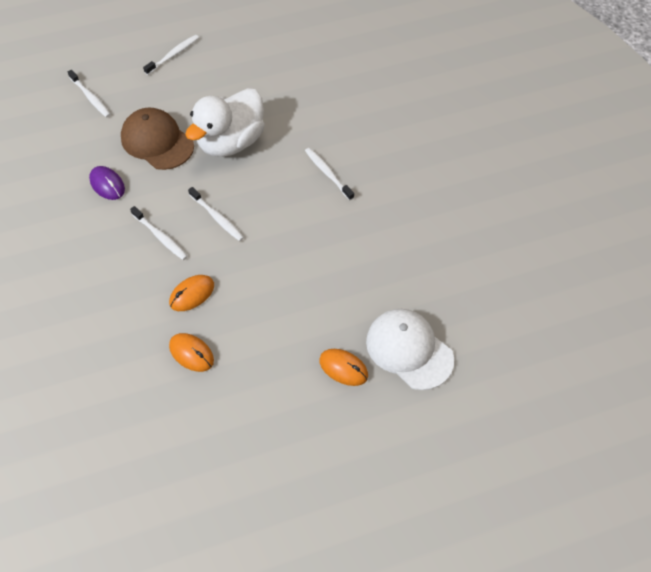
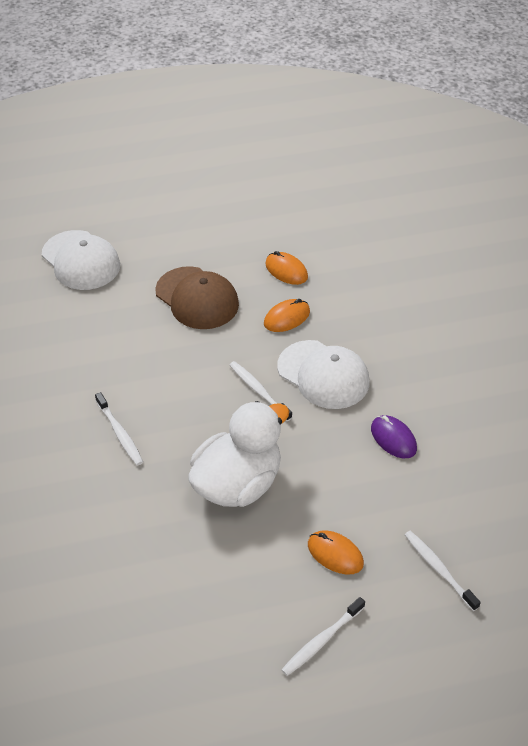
camera: 175 degrees left, 10 degrees down
brown cap [121,107,194,170] -> brown cap moved to [155,266,239,329]
white toothbrush [130,206,188,260] -> white cap [277,340,369,409]
orange mouse [319,349,368,386] -> orange mouse moved to [308,530,364,574]

